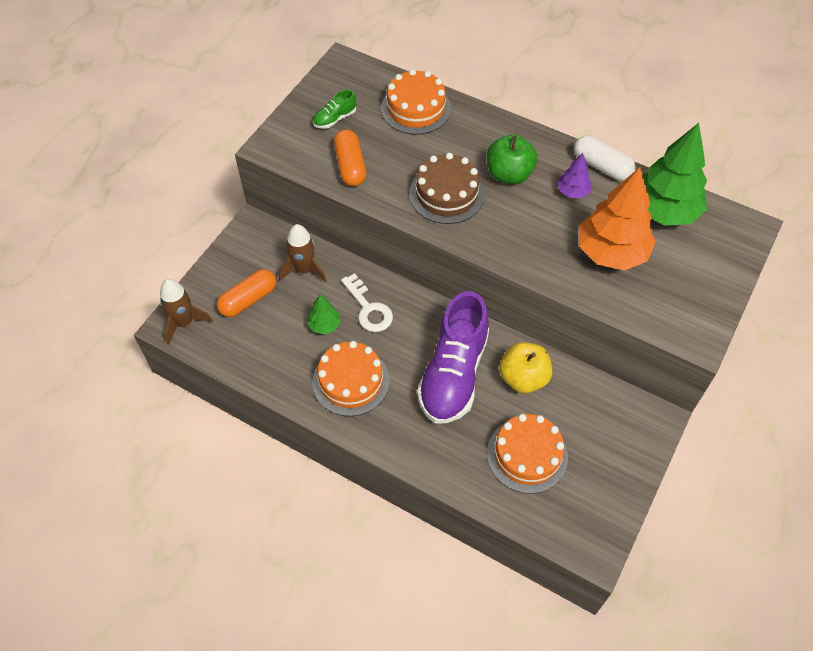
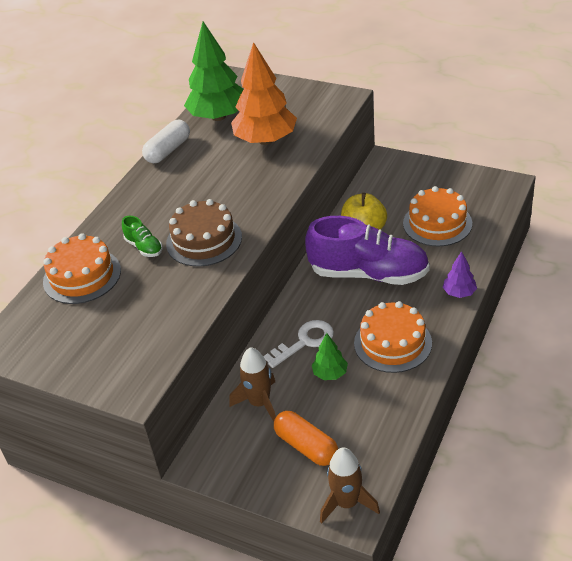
camera: 90 degrees left, 15 degrees down
green shoe [313,90,356,129] -> green shoe moved to [122,216,163,257]
orange capsule [334,130,366,186] -> none
green apple [487,134,537,184] -> none
purple tree [557,153,592,198] -> purple tree moved to [443,251,477,298]

